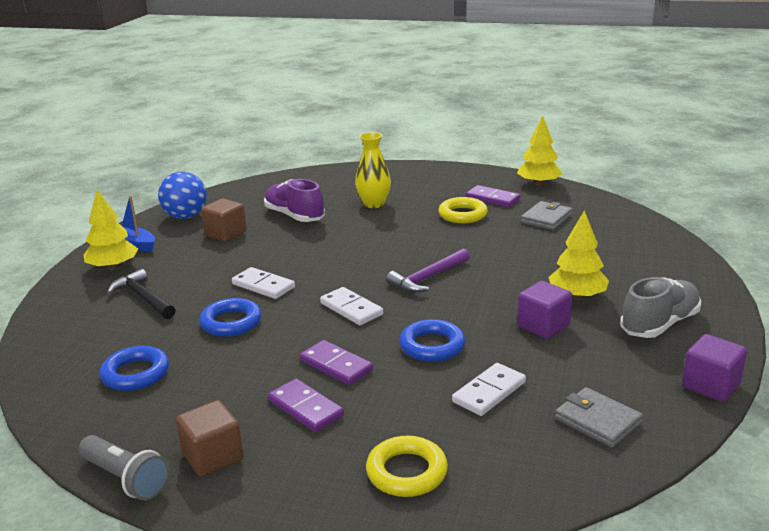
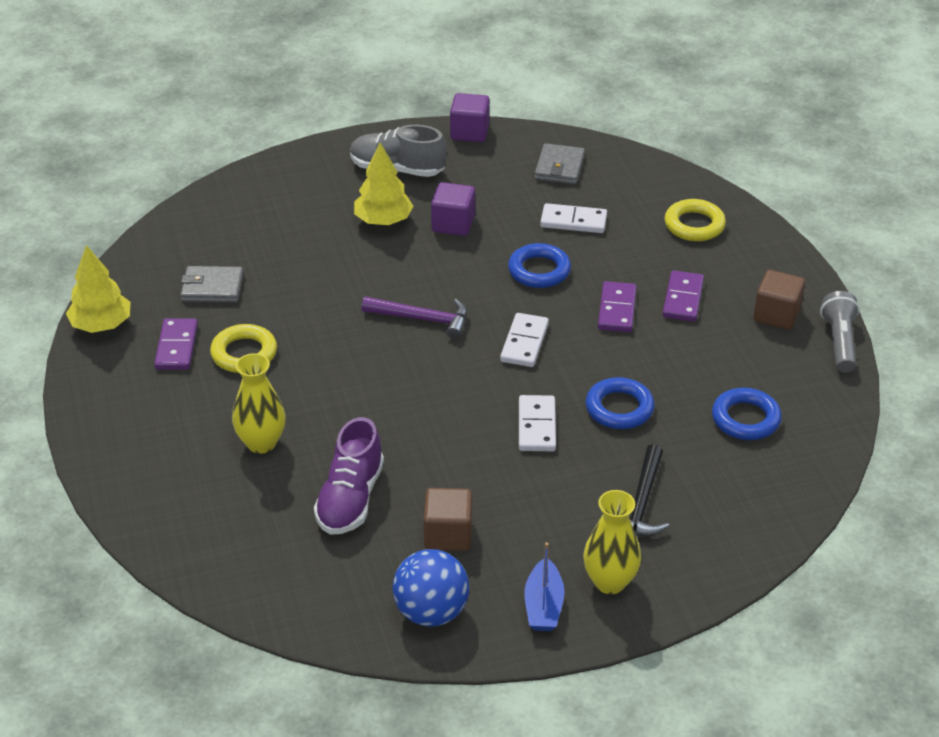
camera: 125 degrees left, 15 degrees up
yellow tree [84,190,138,270] -> yellow vase [583,490,641,594]

